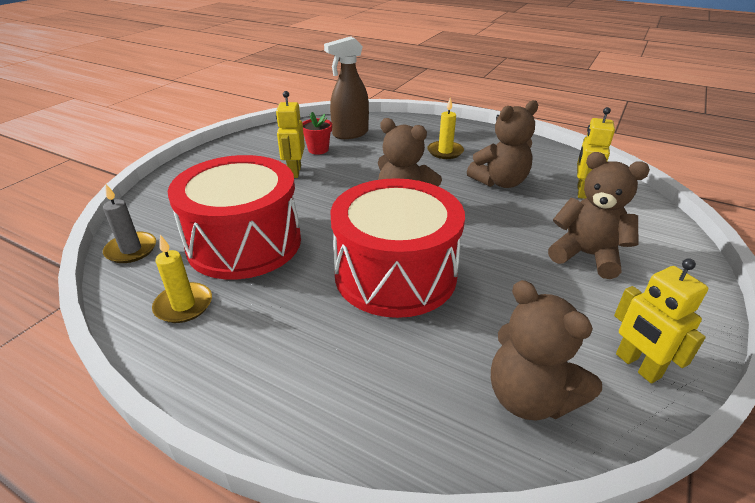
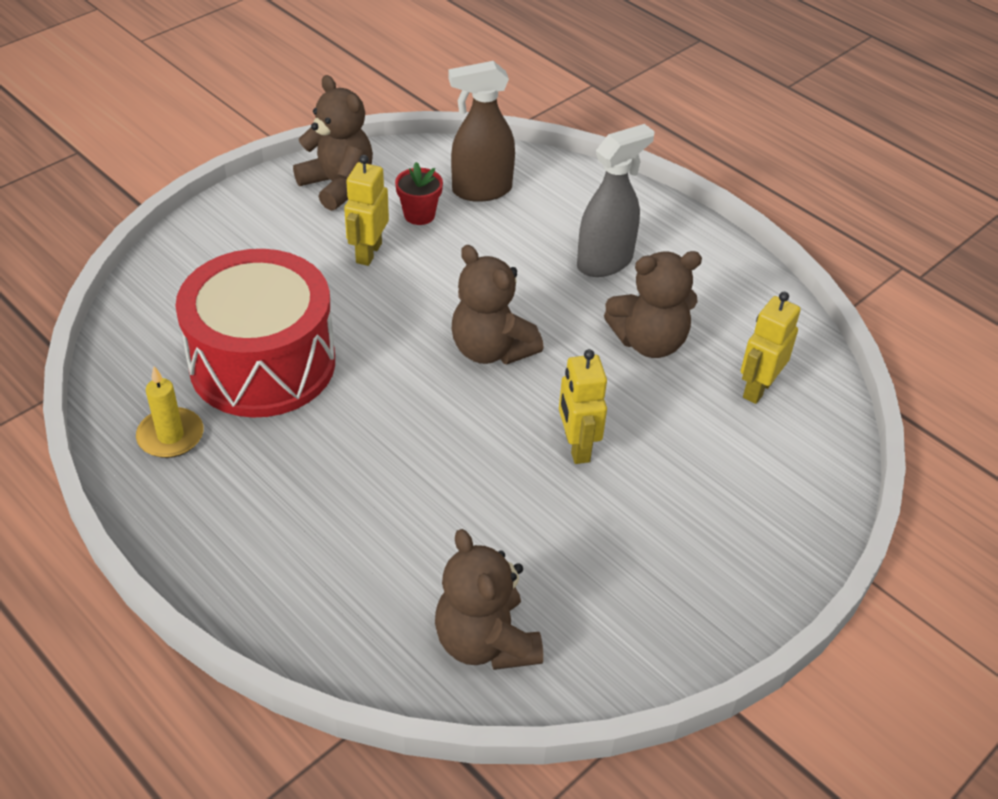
camera: 15 degrees right, 10 degrees up
grey candle [103,184,156,263] -> none
red drum [331,178,465,318] -> none
yellow candle [427,97,464,159] -> grey spray bottle [577,124,655,277]
brown teddy bear [548,152,650,279] -> brown teddy bear moved to [293,75,373,211]
yellow robot [614,258,708,384] -> yellow robot moved to [559,349,607,464]

